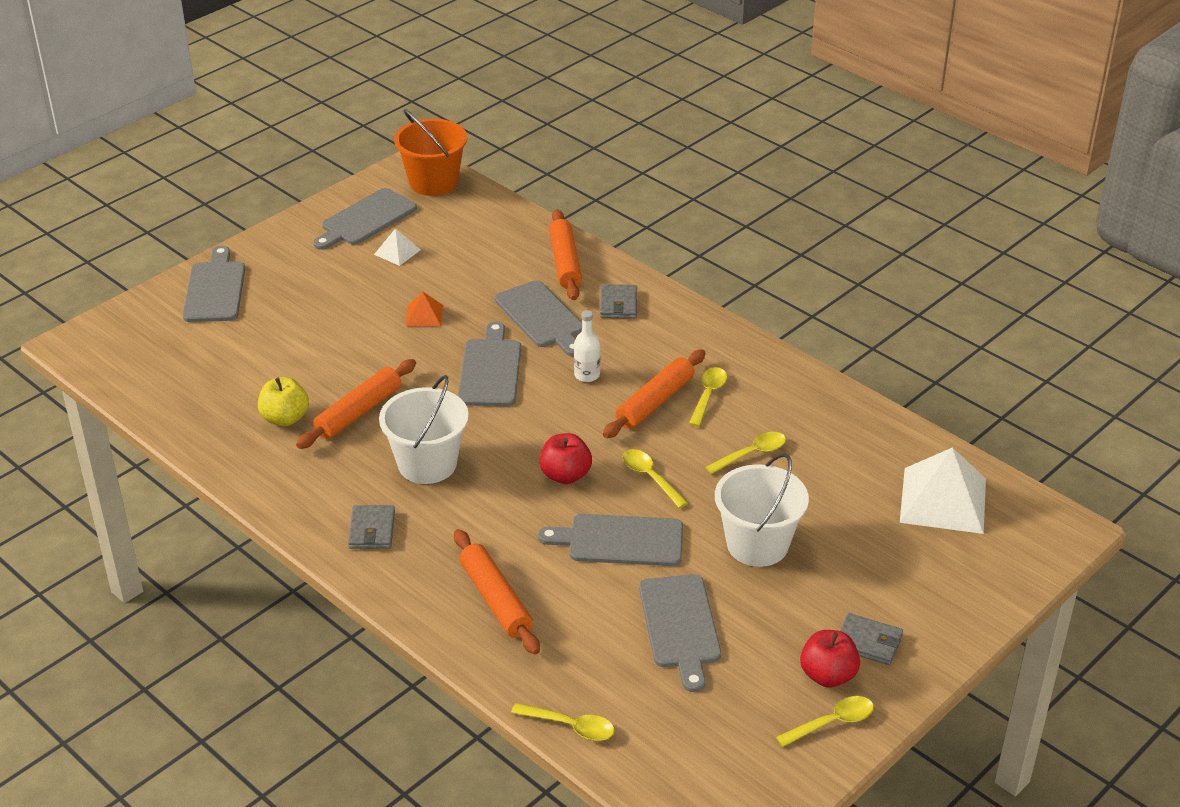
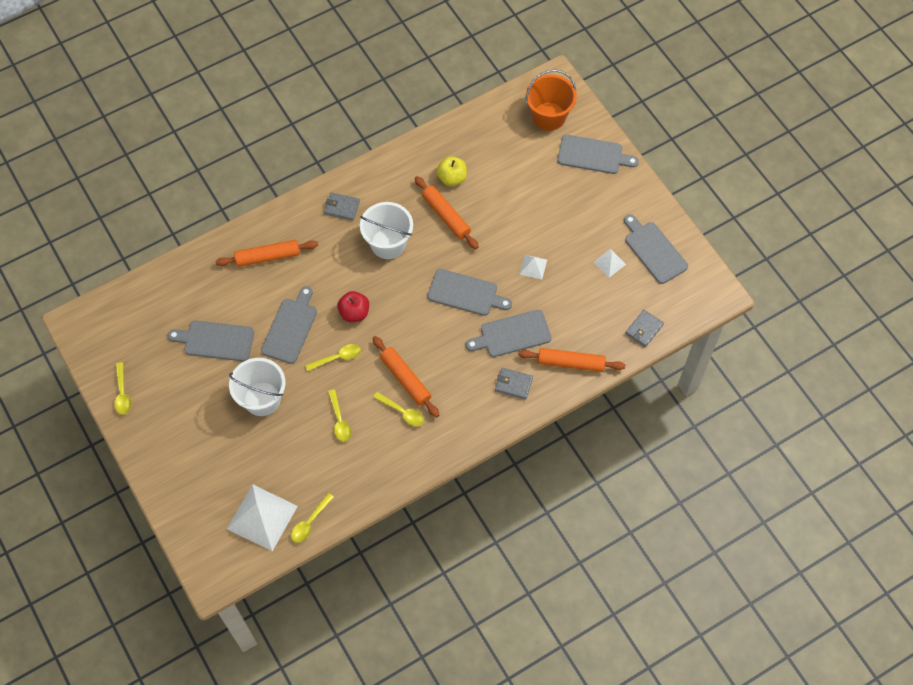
camera: 105 degrees right, 25 degrees up
orange bucket [394,109,467,196] -> orange bucket moved to [526,70,577,131]
orange pyramid [406,292,443,326] -> white pyramid [519,255,547,280]
yellow spoon [511,703,615,741] -> yellow spoon moved to [291,493,334,543]
white bottle [574,310,600,382] -> none
red apple [800,630,860,688] -> none
grey wallet [840,613,903,665] -> grey wallet moved to [625,310,664,347]

